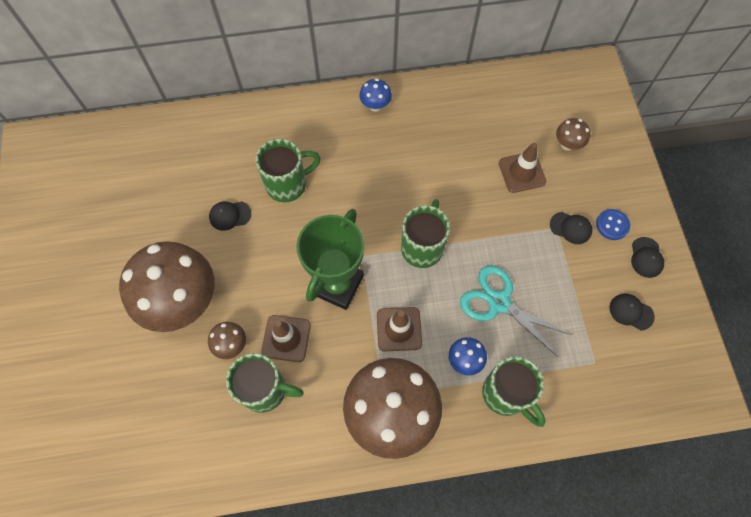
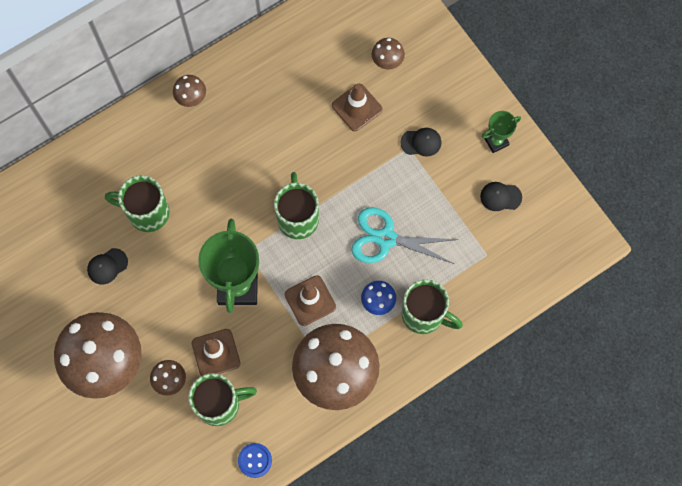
camera: 25 degrees left, 5 degrees up
green mug [256,139,321,202] -> green mug turned 120 degrees counterclockwise [105,175,170,232]
blue mushroom [359,79,392,112] -> brown mushroom [173,75,206,107]
blue button [596,209,630,240] -> blue button moved to [238,443,272,478]
black cap [631,237,664,278] -> green trophy [482,111,521,153]

